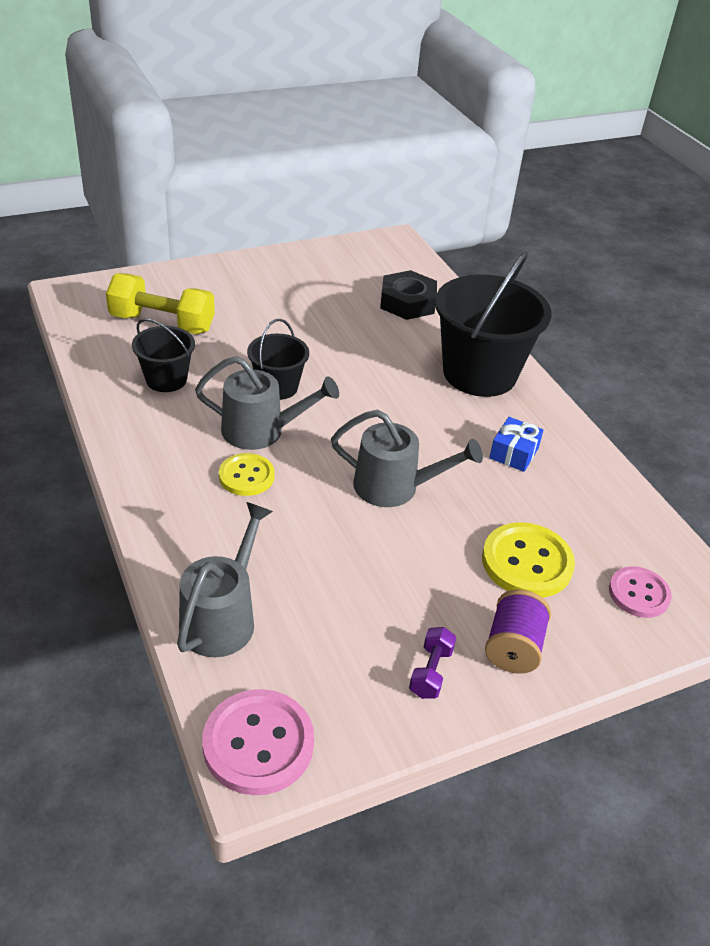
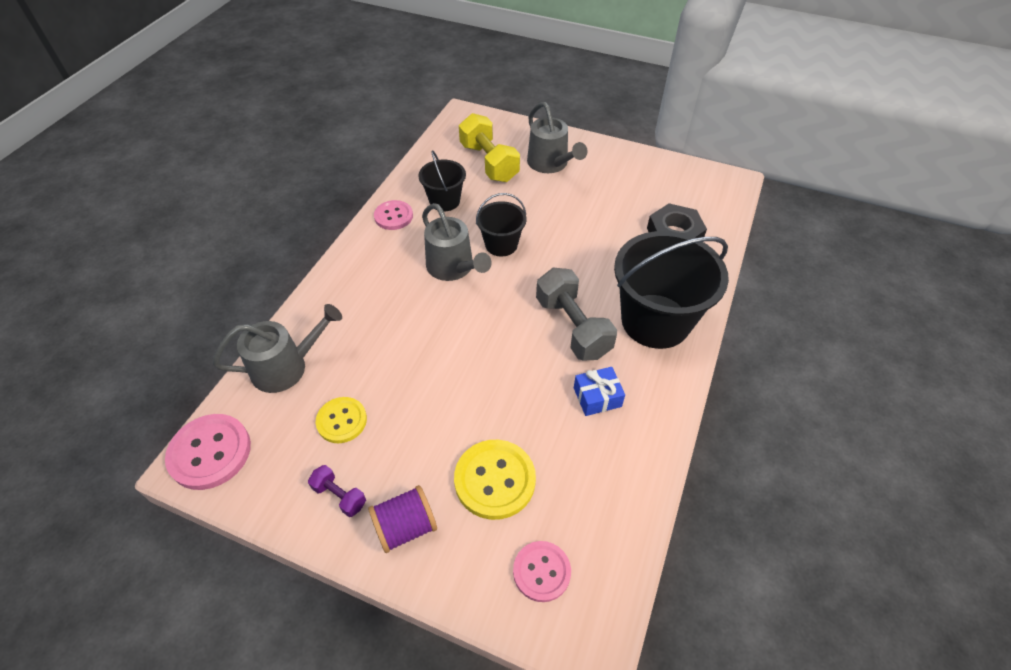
camera: 50 degrees right, 10 degrees up
yellow button [219,453,274,496] -> yellow button moved to [316,397,367,443]
grey watering can [331,410,483,507] -> grey watering can moved to [527,102,587,173]
purple dumbbell [409,627,456,699] -> purple dumbbell turned 60 degrees clockwise [308,465,366,517]
none -> pink button [374,200,413,230]
none -> grey dumbbell [536,268,617,360]

